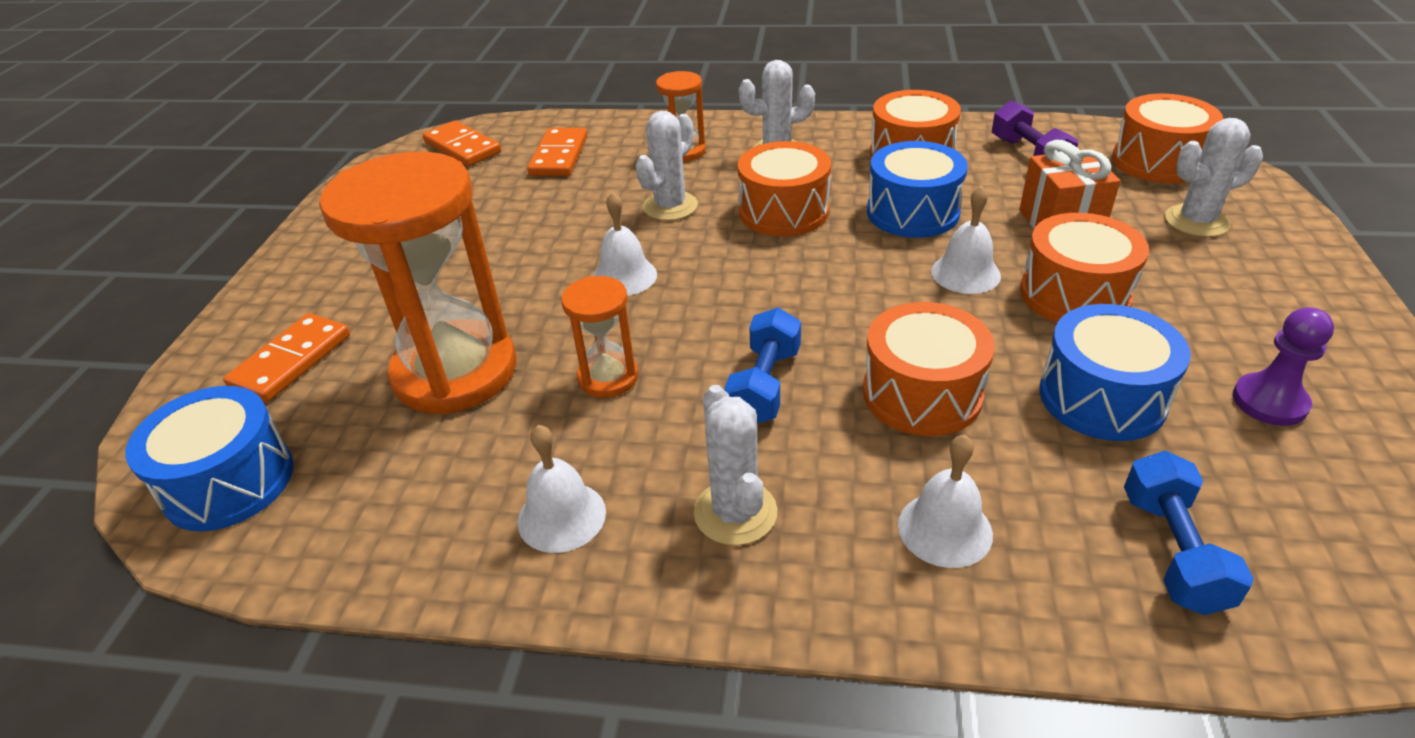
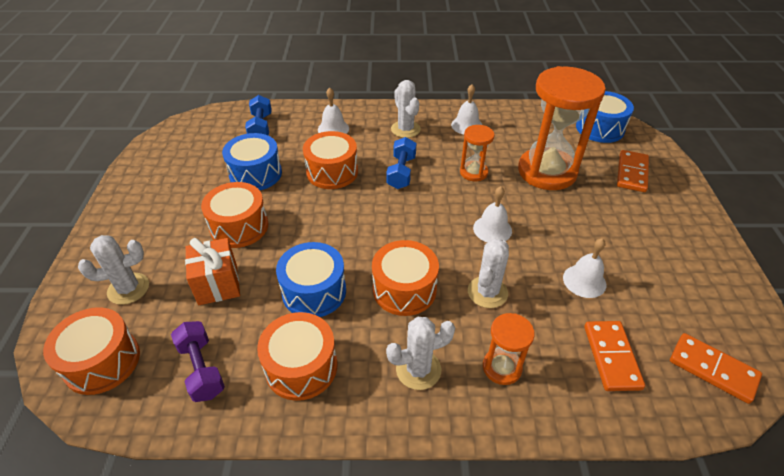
camera: 170 degrees right, 5 degrees up
white bell [931,185,1001,294] -> white bell moved to [563,238,606,298]
purple pawn [1233,307,1334,426] -> none

